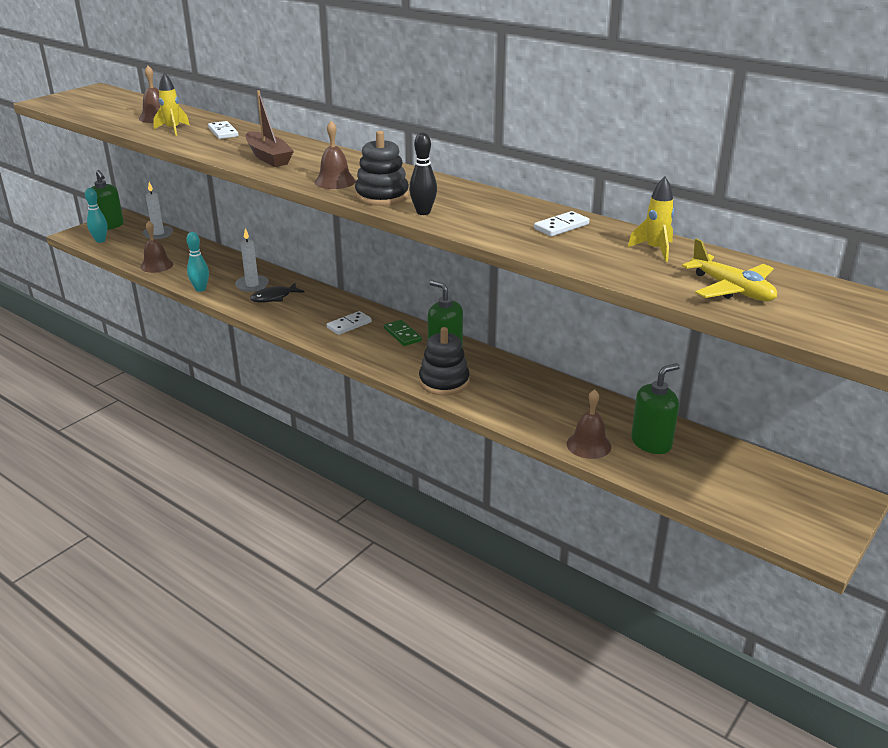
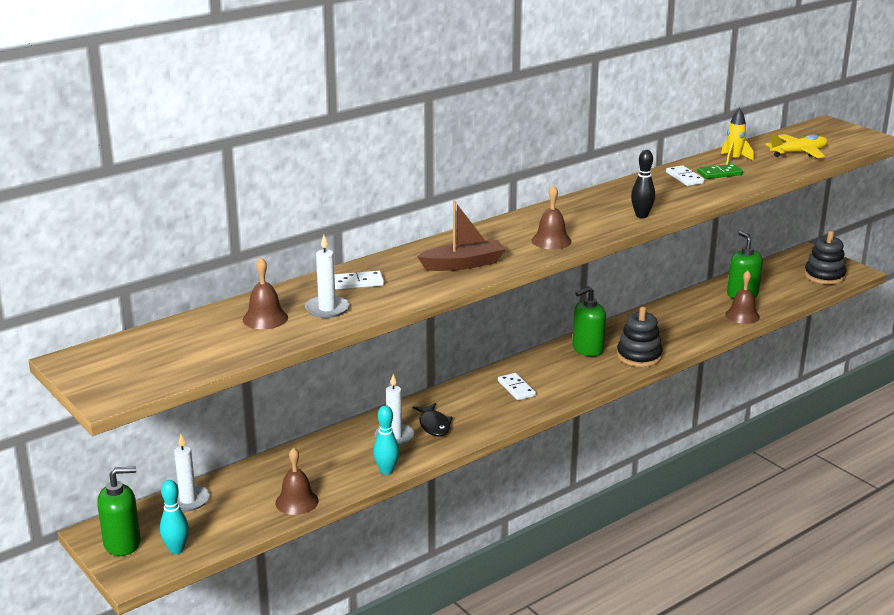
camera: 75 degrees left, 5 degrees down
yellow rocket [153,73,190,136] -> white candle [305,235,349,318]
black stacking toy [355,131,409,206] -> black stacking toy moved to [804,231,846,284]
green domino [384,320,422,346] -> green domino moved to [697,164,743,179]

